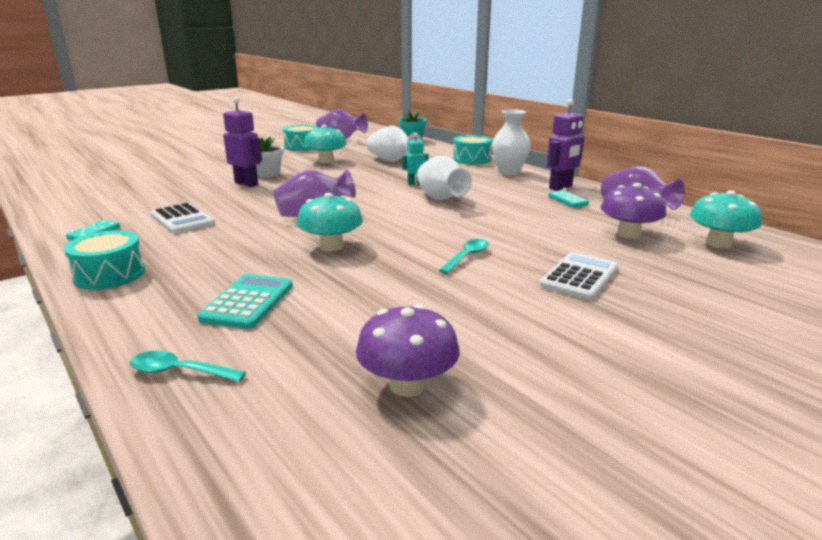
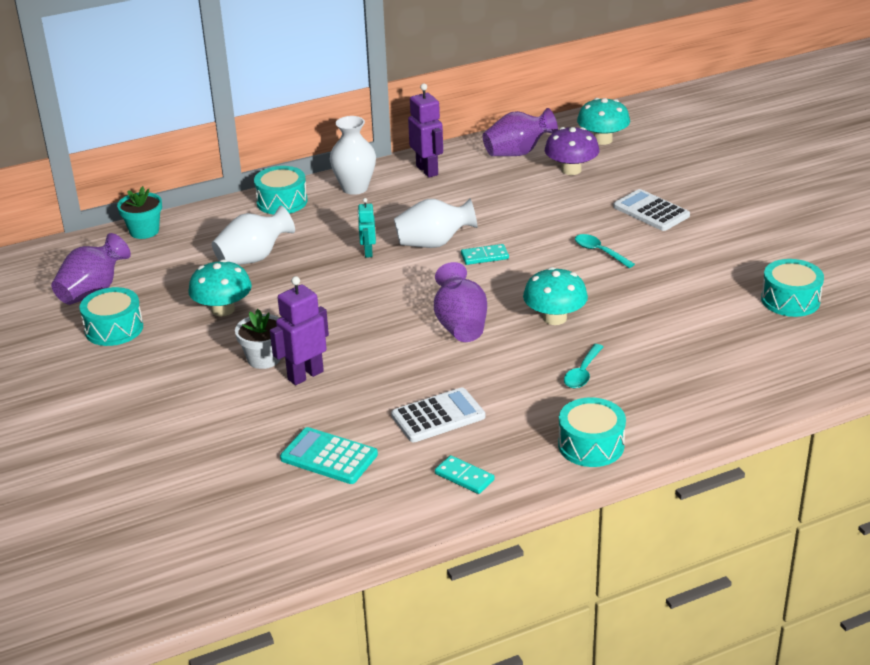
camera: 75 degrees left, 10 degrees up
turquoise spoon [130,351,246,382] -> turquoise spoon moved to [564,344,603,389]
turquoise calculator [197,274,293,329] -> turquoise calculator moved to [280,427,378,484]
purple mushroom [356,304,460,397] -> turquoise drum [761,259,824,317]
turquoise domino [548,190,589,208] -> turquoise domino moved to [461,244,509,265]

